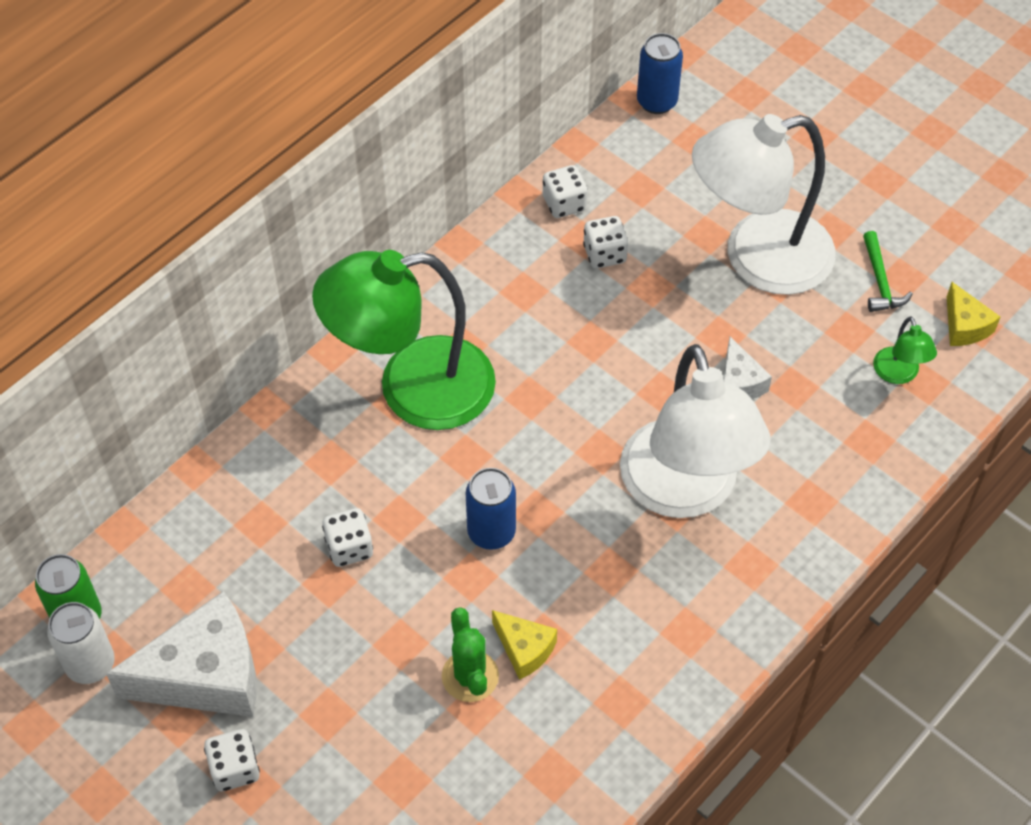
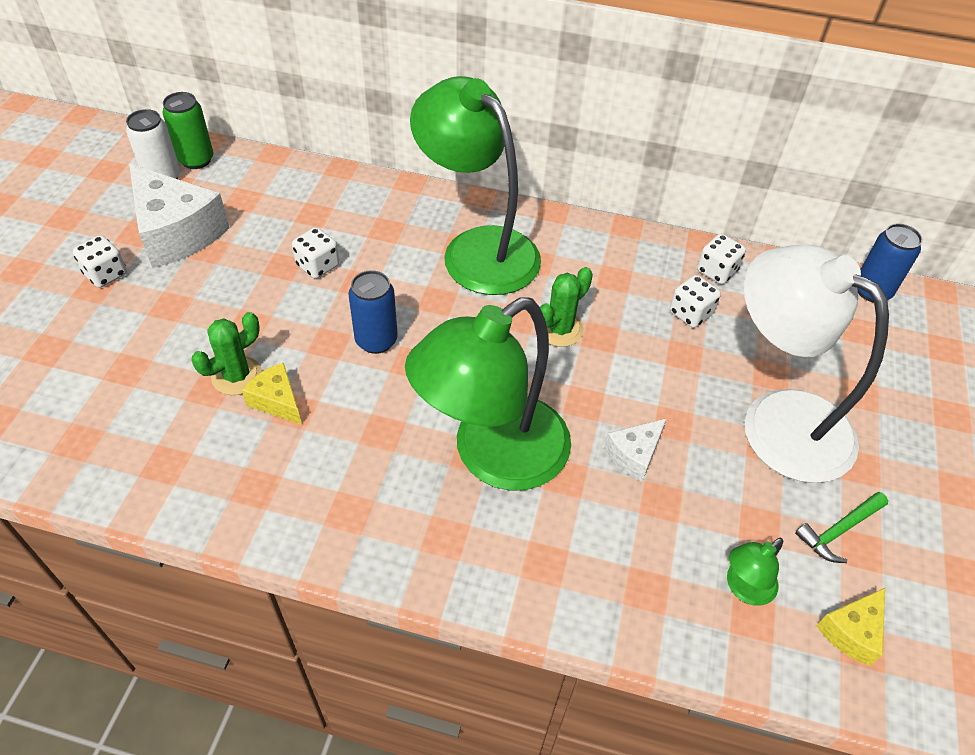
camera: 60 degrees right, 5 degrees down
yellow cheese [492,610,557,680] -> yellow cheese turned 120 degrees clockwise [242,363,302,425]
white lamp [620,344,771,518] -> green lamp [405,297,571,491]
none -> green cactus [540,267,593,347]

